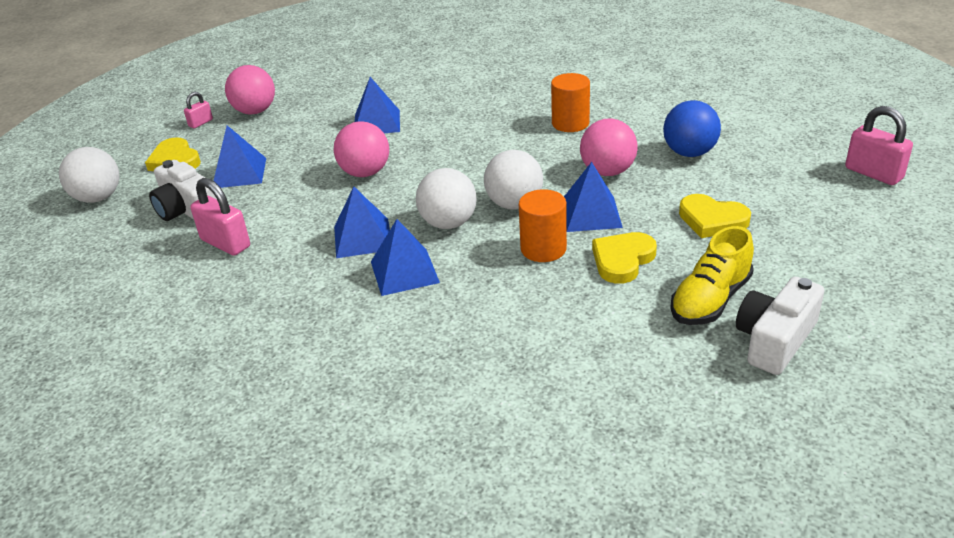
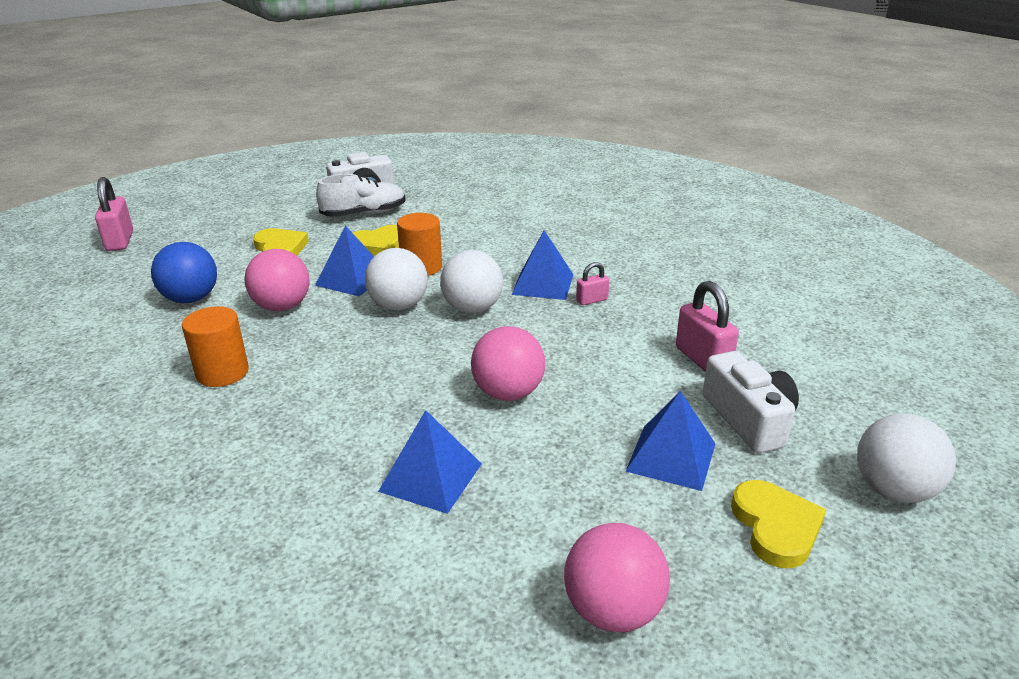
camera: 155 degrees left, 5 degrees down
pink padlock [184,92,213,128] -> pink padlock moved to [576,262,609,305]
blue pyramid [334,187,390,258] -> none
yellow shoe [670,226,754,325] -> white shoe [316,174,406,217]

